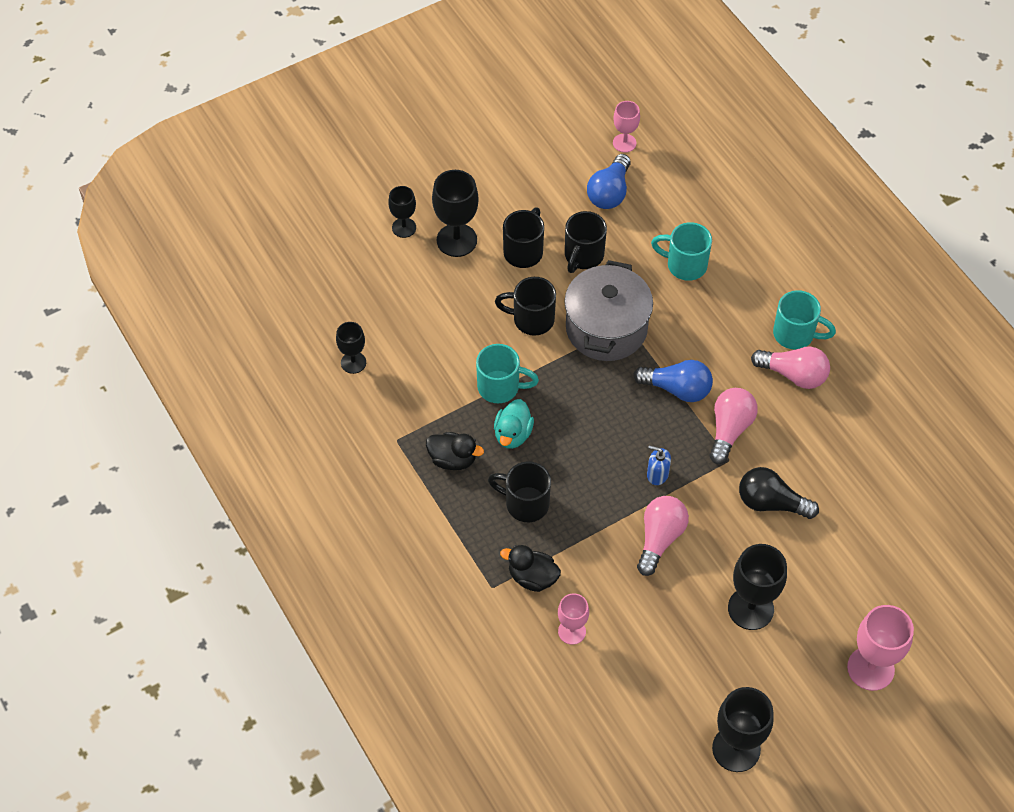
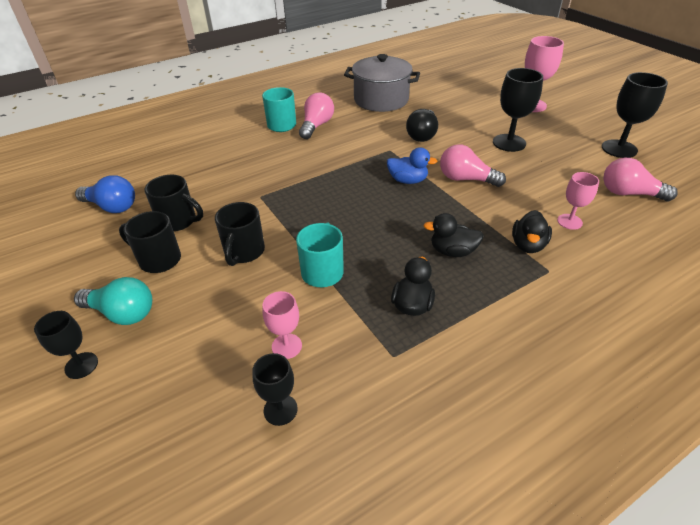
camera: 90 degrees left, 15 degrees down
black goblet [432,170,479,257] -> turquoise light bulb [74,277,152,325]
black mug [488,461,551,522] -> black duck [423,213,484,257]
turquoise duck [494,399,534,449] -> none
grey pot [564,260,653,361] -> grey pot moved to [344,54,420,112]
pink goblet [613,101,640,153] -> pink goblet moved to [263,291,302,359]
blue light bulb [633,360,713,402] -> none
blue soap dispenser [647,445,671,485] -> blue duck [387,147,438,184]
turquoise mug [651,222,712,281] -> none
pink light bulb [710,388,758,464] -> pink light bulb moved to [603,158,678,201]

